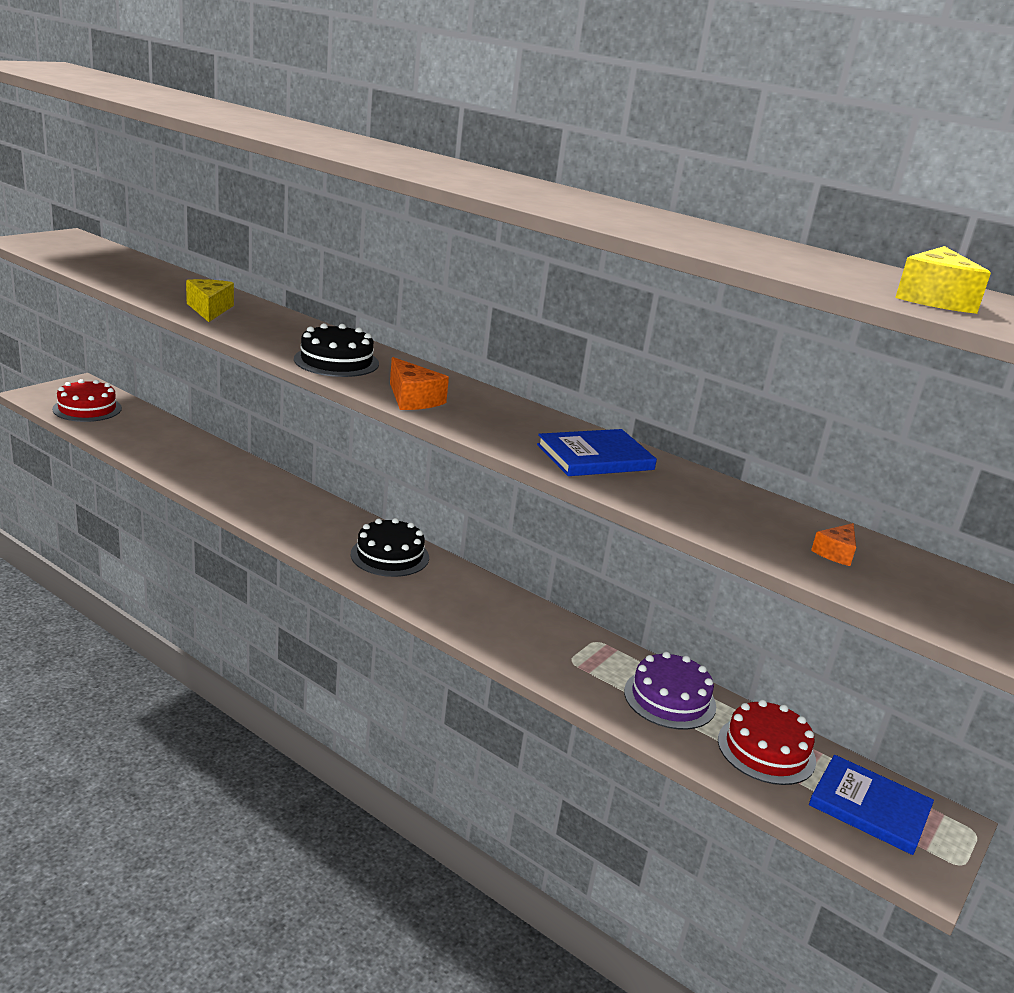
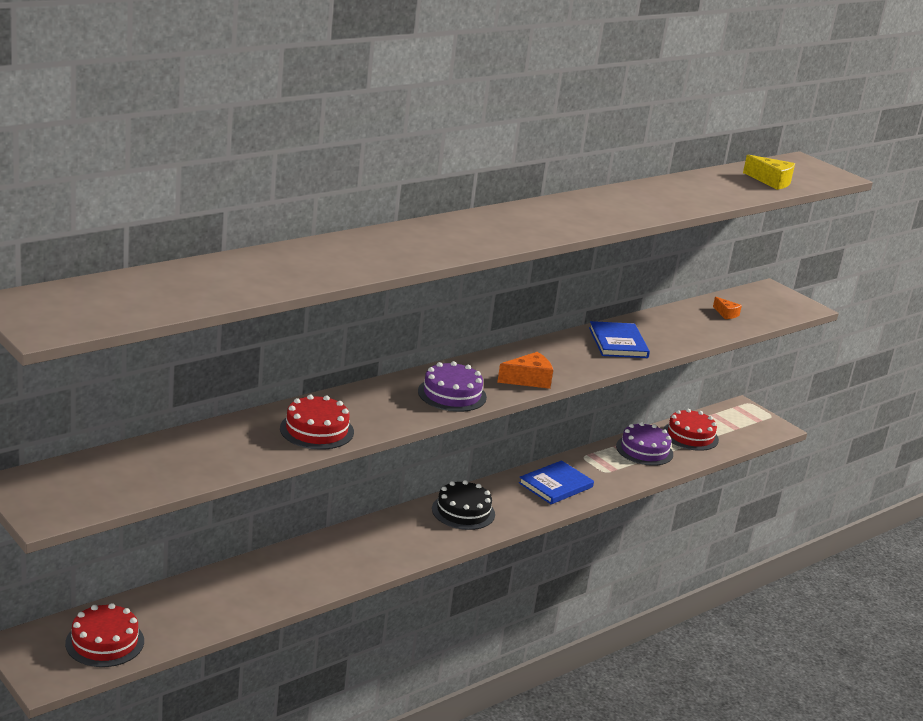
camera: 75 degrees left, 0 degrees up
yellow cheese [186,279,234,322] -> red cake [280,394,354,450]
black cake [294,323,379,377] -> purple cake [418,361,487,412]
blue book [809,755,934,855] -> blue book moved to [519,460,594,504]

